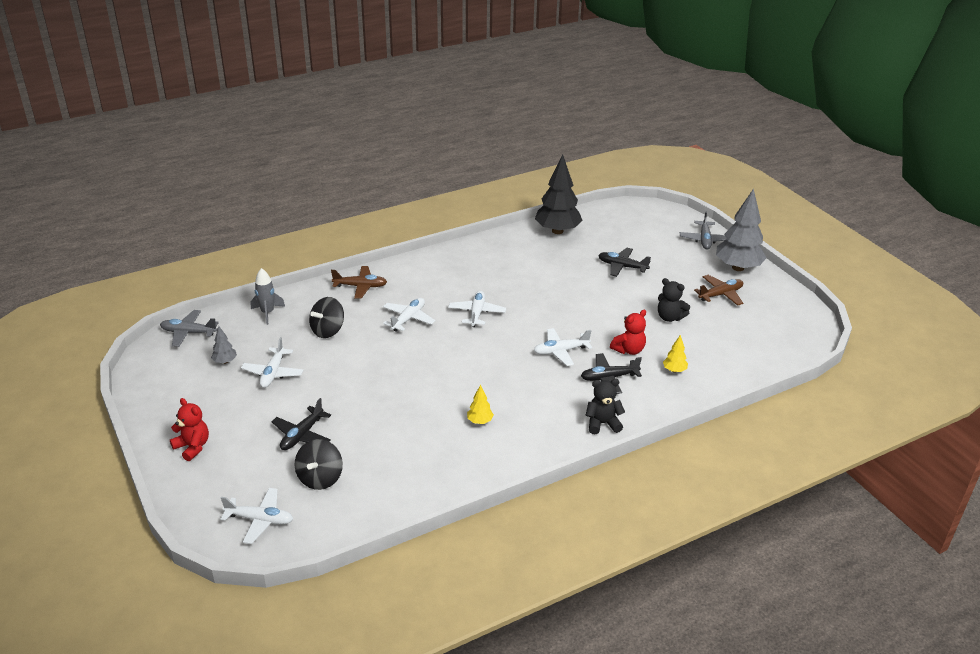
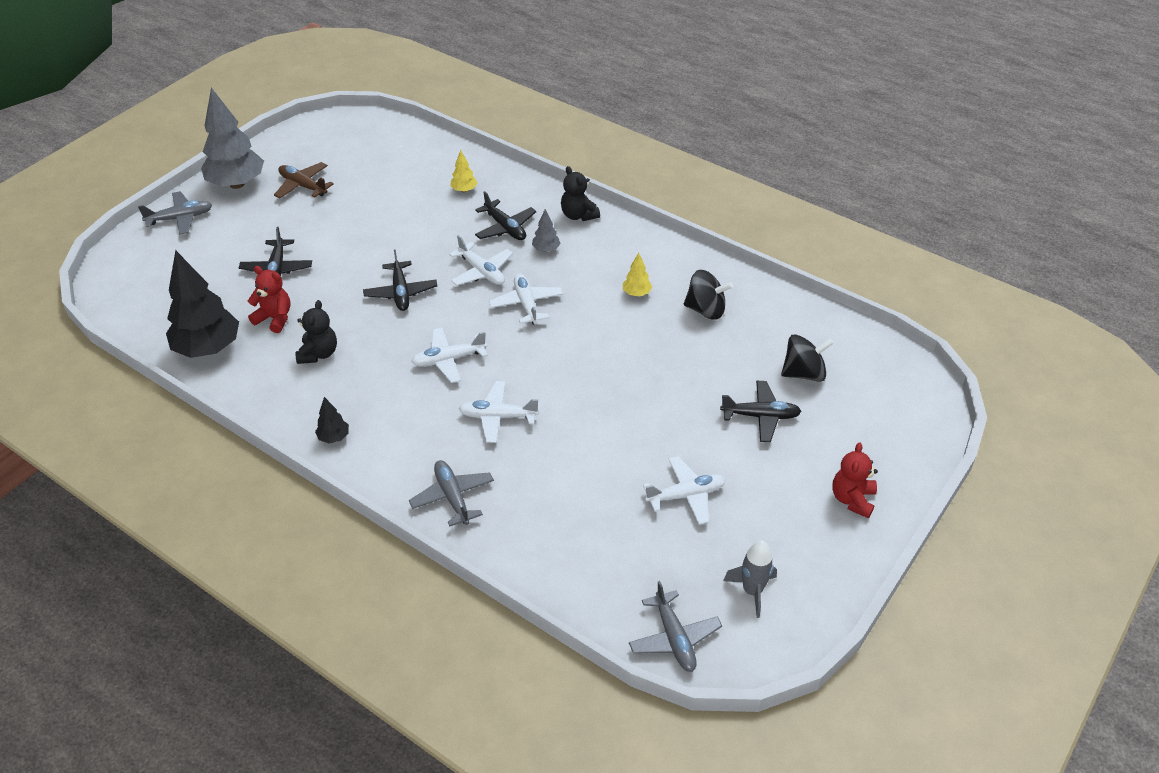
camera: 115 degrees left, 10 degrees up
grey tree [211,326,237,364] -> grey tree moved to [532,209,561,252]
white plane [220,488,293,544] -> white plane moved to [489,273,563,325]
grey rocket [251,268,285,325] -> grey rocket moved to [723,541,777,618]
black spinning top [309,297,344,338] -> black spinning top moved to [684,270,733,320]
brown plane [331,266,387,299] -> grey plane [409,460,494,526]
red teddy bear [610,310,646,355] -> red teddy bear moved to [247,266,291,333]
black teddy bear [658,278,690,322] -> black teddy bear moved to [296,300,337,364]
none -> black tree [315,397,349,443]
none -> black plane [363,249,437,311]

